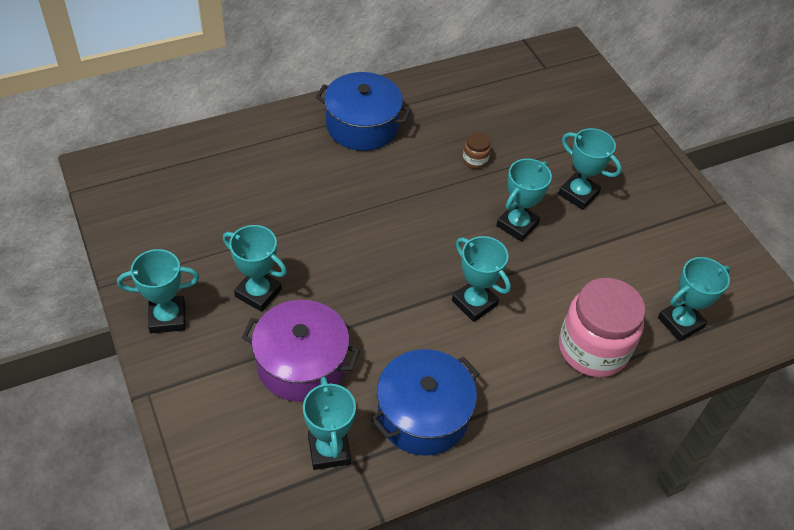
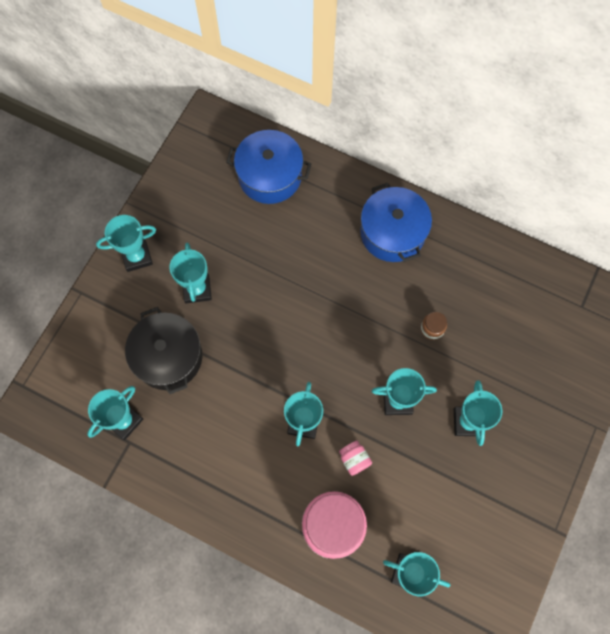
camera: 55 degrees right, 20 degrees up
turquoise trophy [117,249,199,333] -> turquoise trophy turned 60 degrees counterclockwise [96,215,156,272]
purple pot [242,300,360,402] -> black pot [125,307,202,394]
blue pot [371,349,480,456] -> blue pot moved to [226,130,311,204]
none -> pink jar [339,440,372,476]

